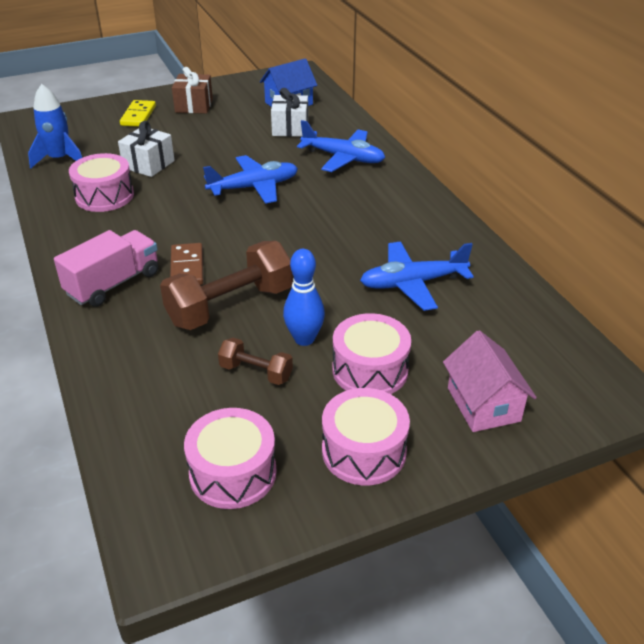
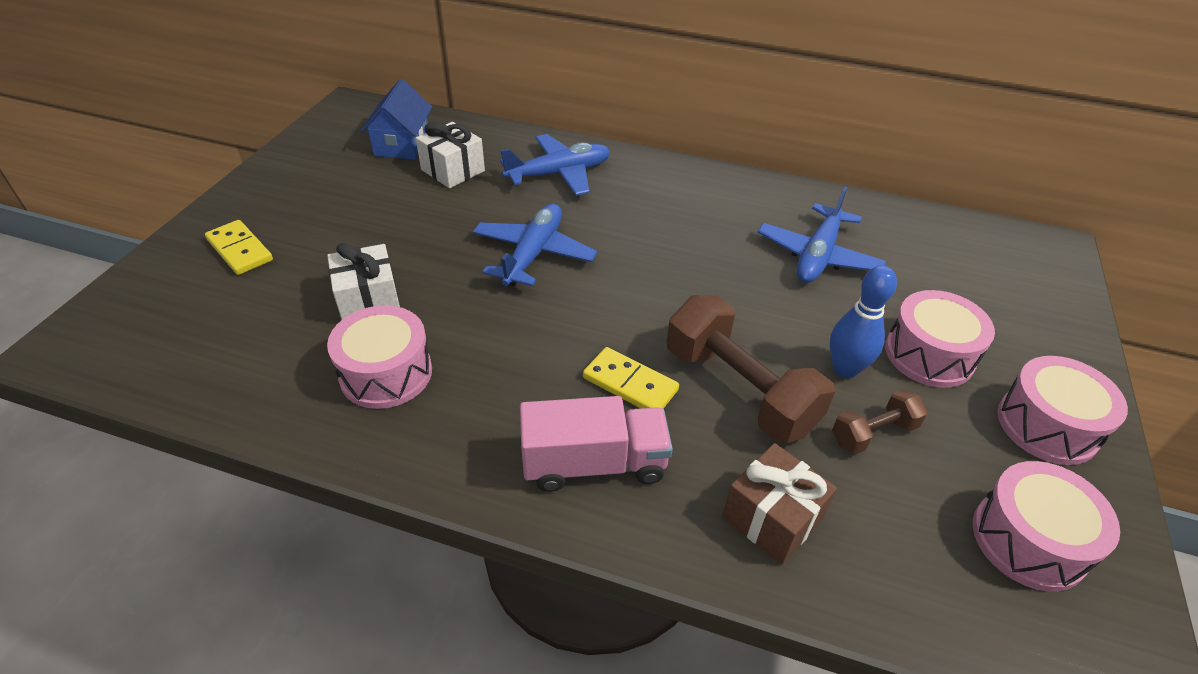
camera: 50 degrees left, 5 degrees up
blue rocket [28,84,82,168] -> none
pink truck [54,230,159,307] -> pink truck turned 90 degrees clockwise [520,396,673,492]
brown dumbbell [160,241,293,330] -> brown dumbbell turned 45 degrees counterclockwise [667,295,835,443]
brown domino [170,243,203,285] -> yellow domino [583,347,679,409]
brown gift [172,67,213,114] -> brown gift moved to [722,443,837,564]
pink house [443,330,537,432] -> none

